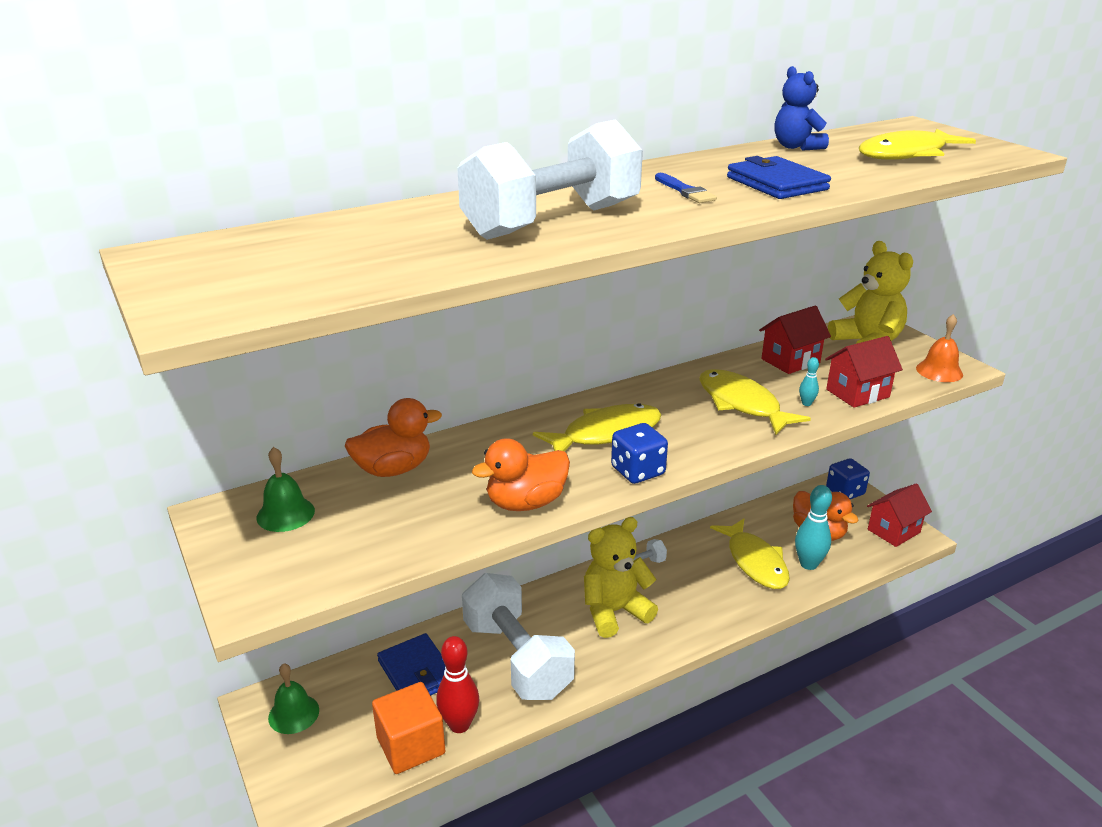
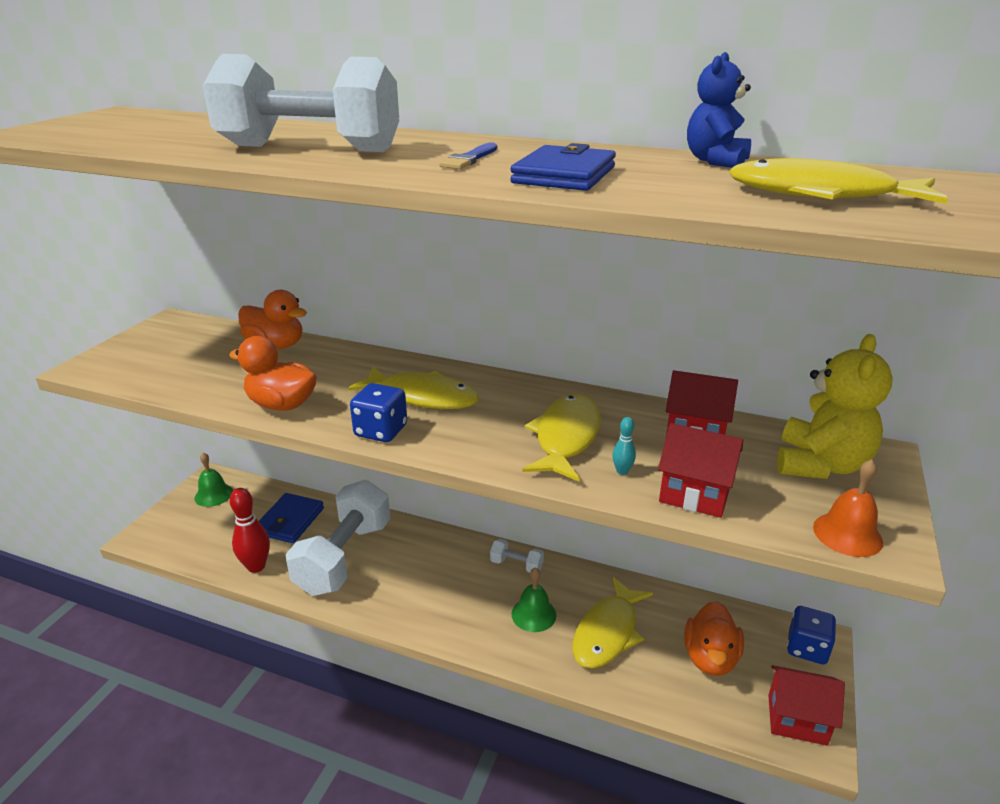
camera: 50 degrees right, 0 degrees up
green bell [257,447,315,532] -> green bell moved to [511,567,557,632]
orange cube [372,682,445,774] -> none
yellow teddy bear [584,517,658,638] -> none
turquoise bowling pin [795,485,832,570] -> none

